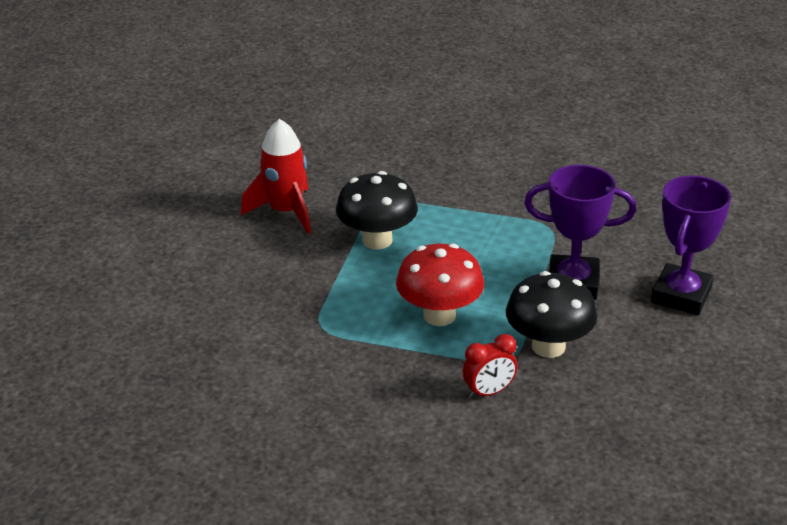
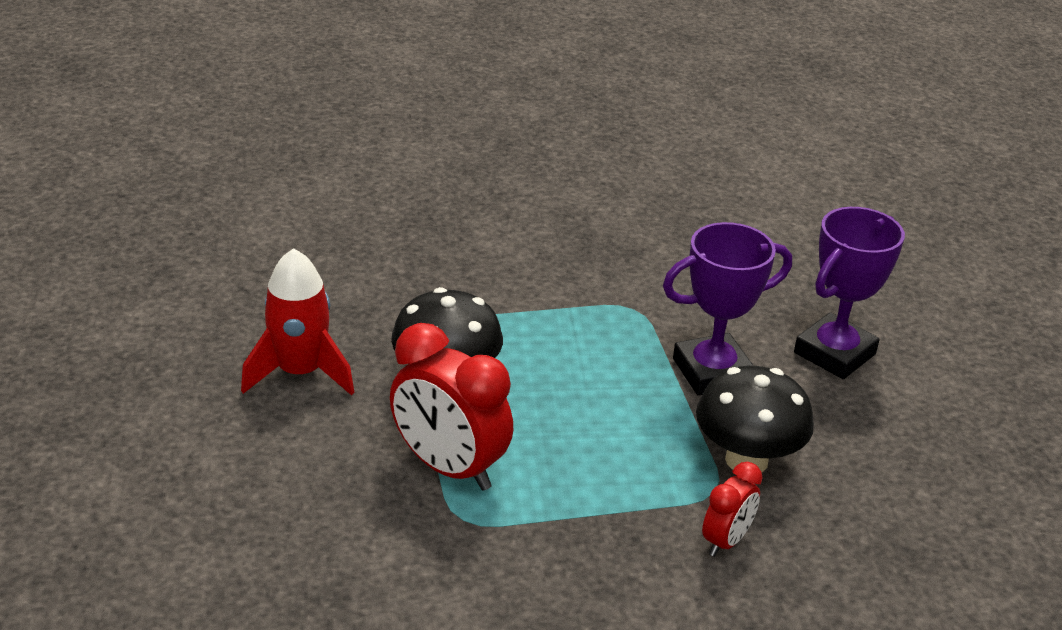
camera: 30 degrees left, 0 degrees up
red mushroom [396,243,484,326] -> none
purple trophy [651,175,731,315] -> purple trophy turned 45 degrees clockwise [794,207,905,379]
none -> red clock [390,323,513,491]

